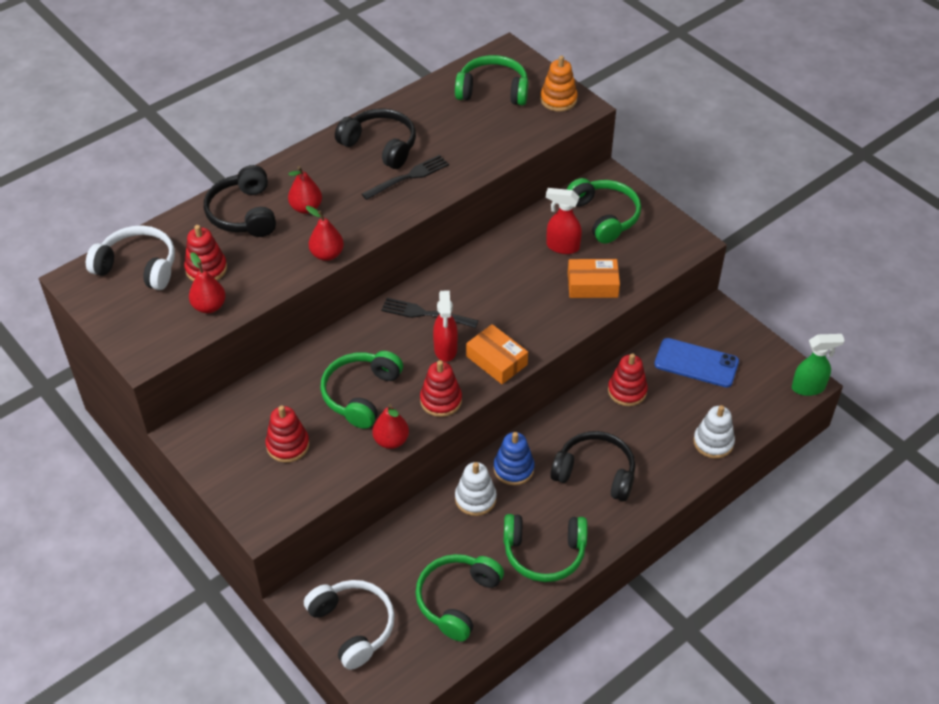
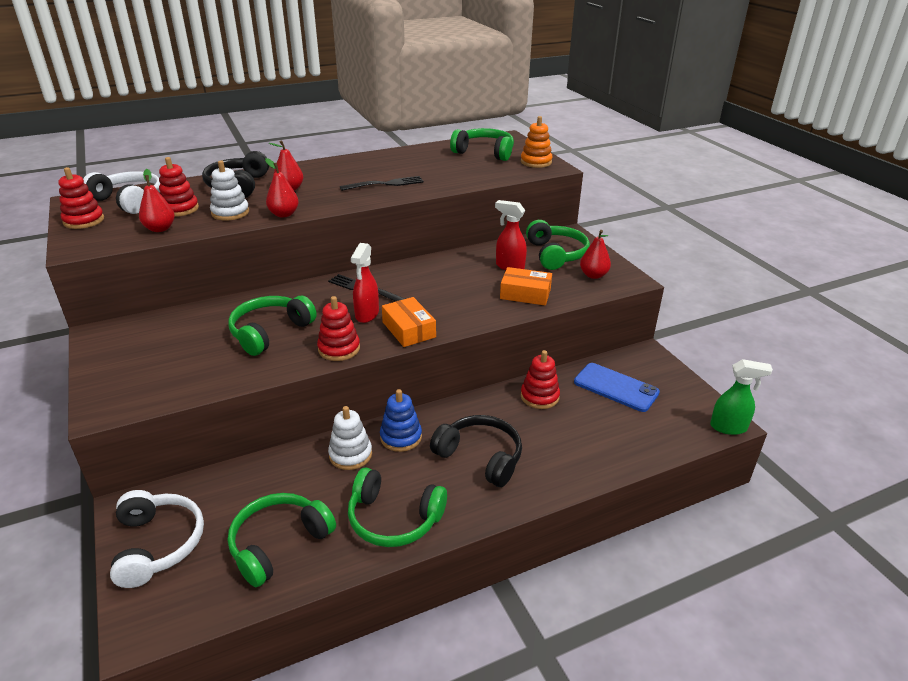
camera: 15 degrees right, 15 degrees down
red stacking toy [265,406,309,463] -> red stacking toy moved to [58,167,104,229]
black headphones [335,108,416,169] -> none
red pear [372,404,409,449] -> red pear moved to [580,230,611,279]
white stacking toy [693,405,735,459] -> white stacking toy moved to [210,160,249,221]

